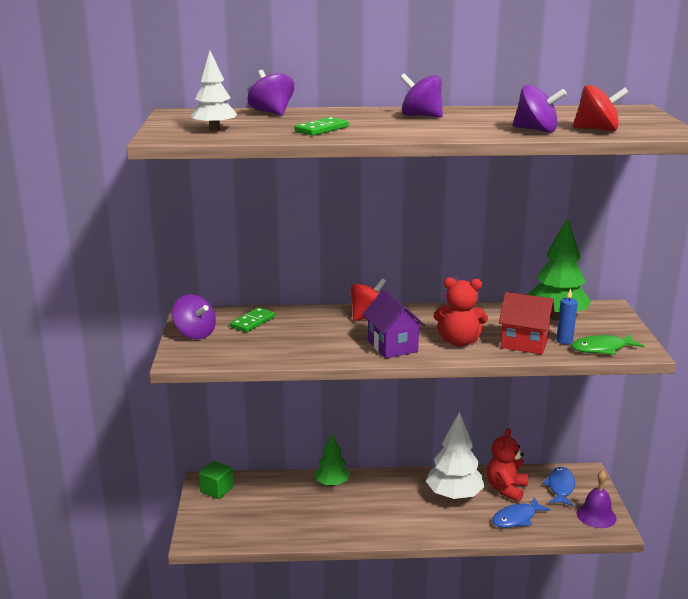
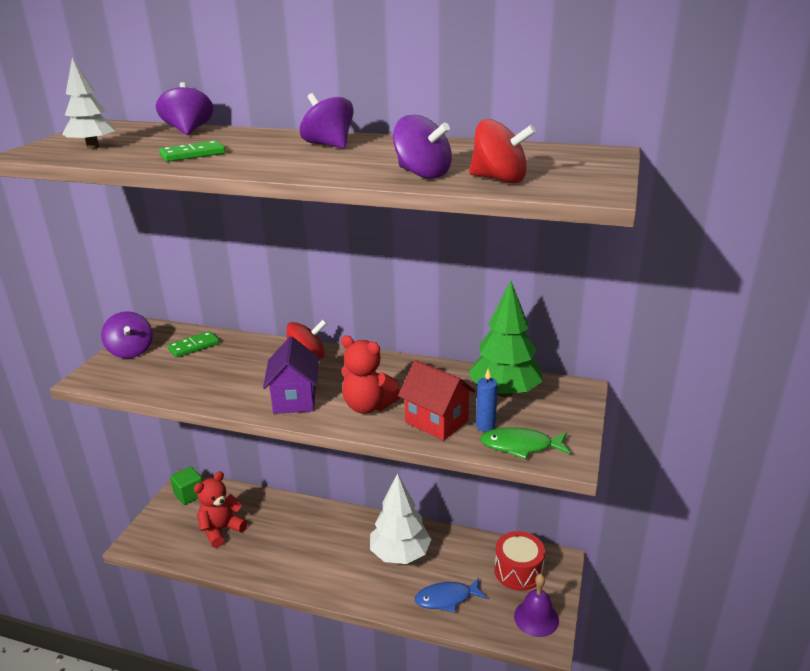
camera: 20 degrees right, 5 degrees up
green tree [314,433,350,486] -> none
red teddy bear [487,428,528,502] -> red teddy bear moved to [194,471,248,548]
blue fish [542,467,575,506] -> red drum [495,531,545,591]

